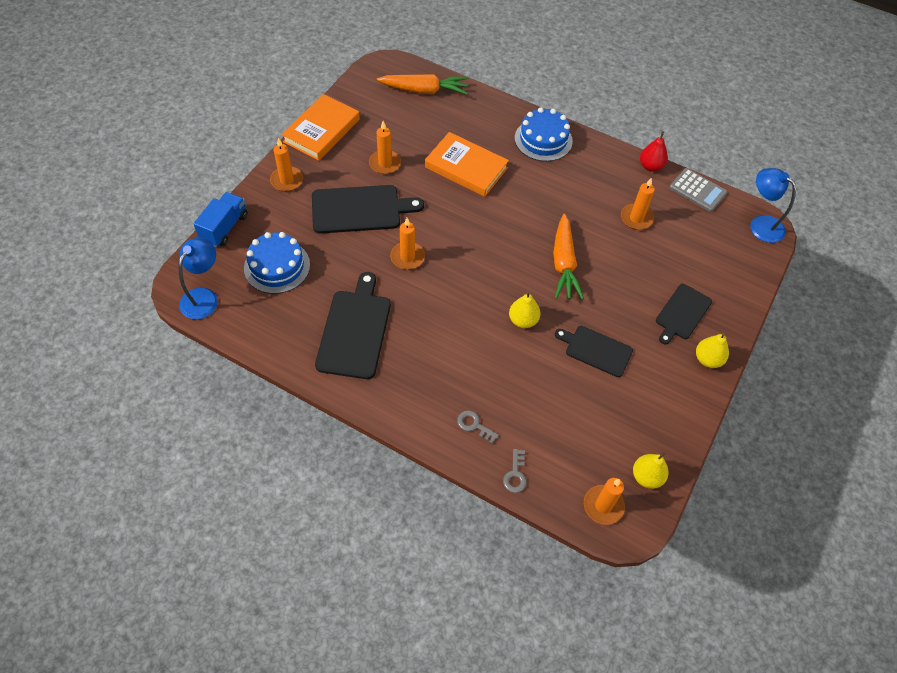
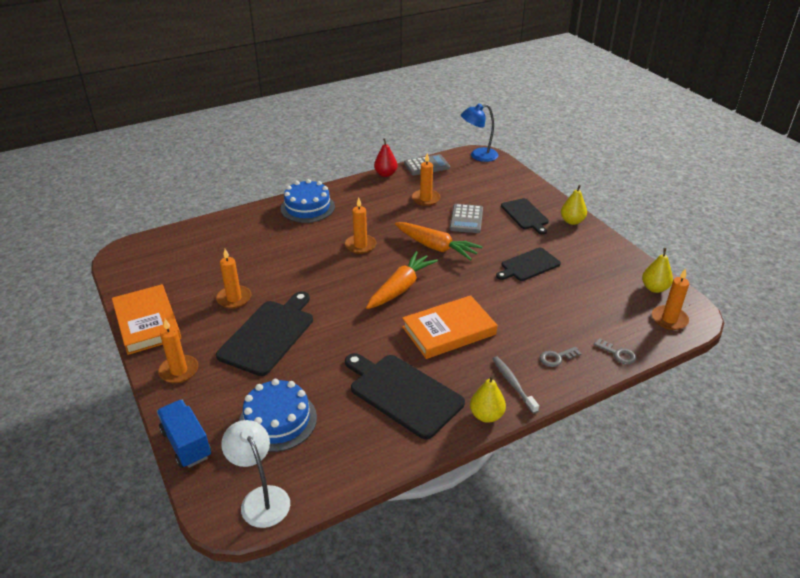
camera: 55 degrees left, 20 degrees down
blue lamp [179,238,218,319] -> white lamp [221,420,290,528]
orange carrot [377,74,468,95] -> orange carrot moved to [366,251,438,309]
orange candle [390,218,425,270] -> orange candle moved to [345,198,376,254]
orange book [425,132,509,197] -> orange book moved to [402,295,497,359]
yellow pear [509,292,540,328] -> yellow pear moved to [470,375,506,423]
none -> grey calculator [450,204,483,233]
none -> grey toothbrush [493,356,539,414]

